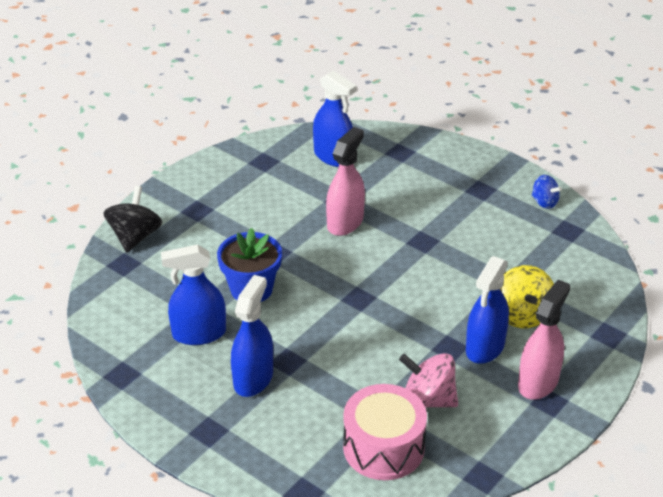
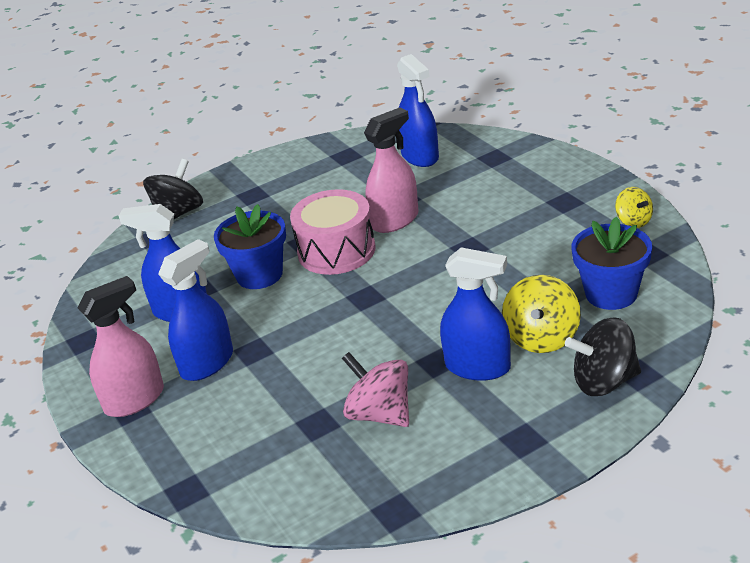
camera: 25 degrees right, 5 degrees down
pink drum [343,384,427,480] -> pink drum moved to [290,189,376,275]
blue spray bottle [466,256,509,364] -> blue spray bottle turned 120 degrees counterclockwise [440,247,511,381]
pink spray bottle [518,279,570,400] -> pink spray bottle moved to [78,276,164,417]
blue spinning top [532,175,562,209] -> yellow spinning top [615,187,653,228]
none -> black spinning top [565,317,641,396]
none -> blue flower pot [571,217,652,310]

